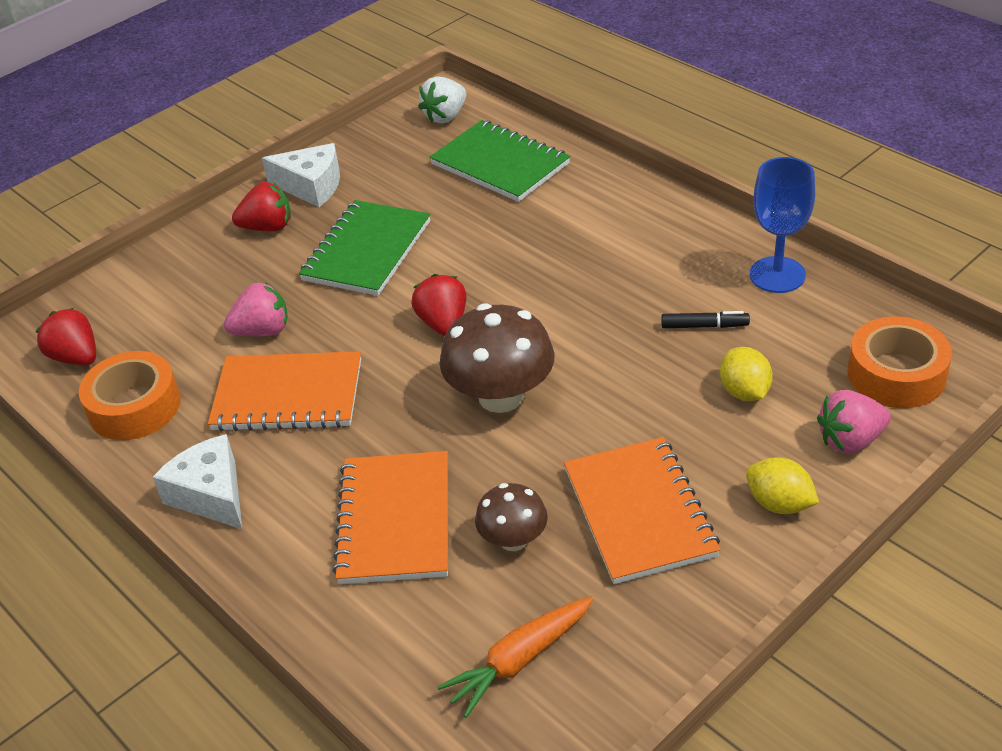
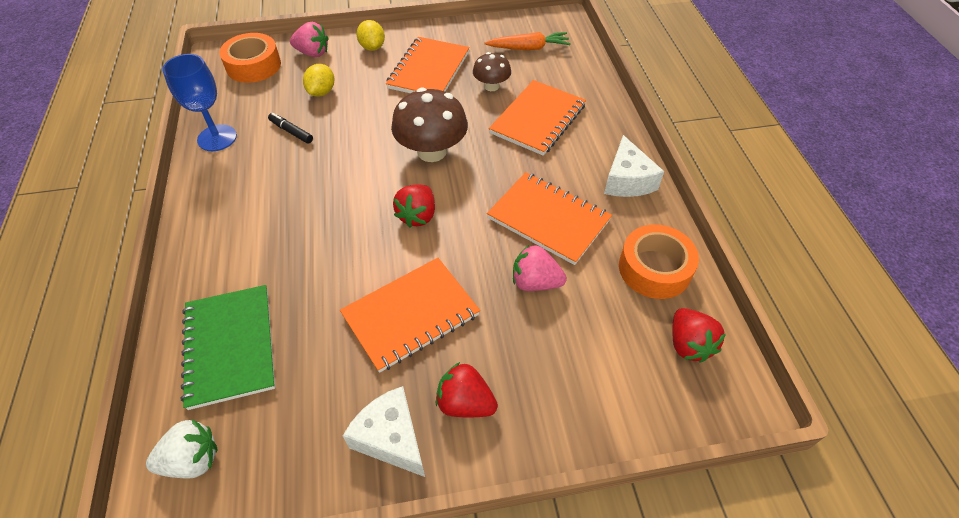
camera: 150 degrees left, 10 degrees up
green notebook [299,200,431,296] -> orange notebook [340,258,480,373]

